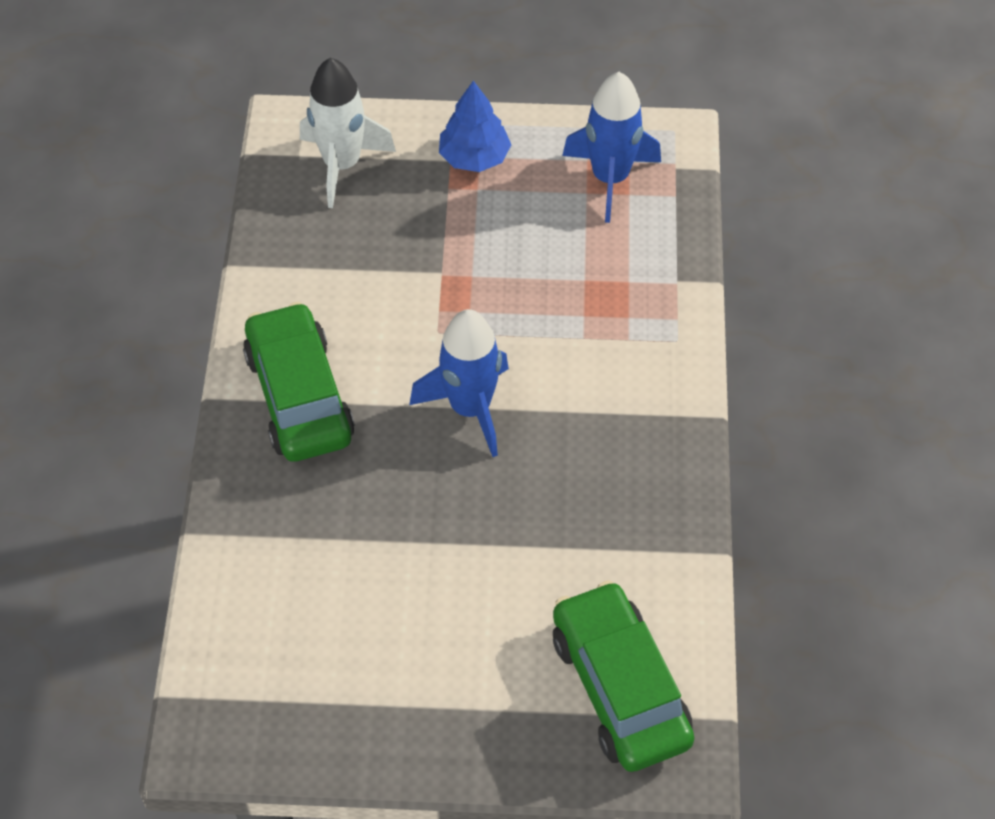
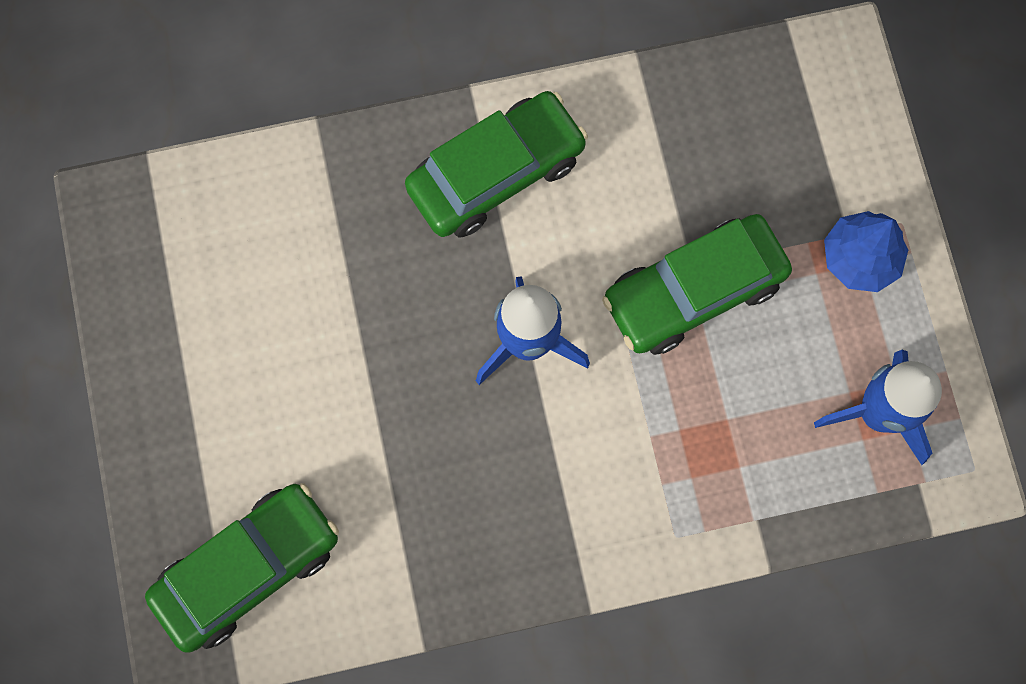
camera: 75 degrees right, 20 degrees up
white rocket [300,57,396,208] -> none
none -> green car [602,214,792,355]

